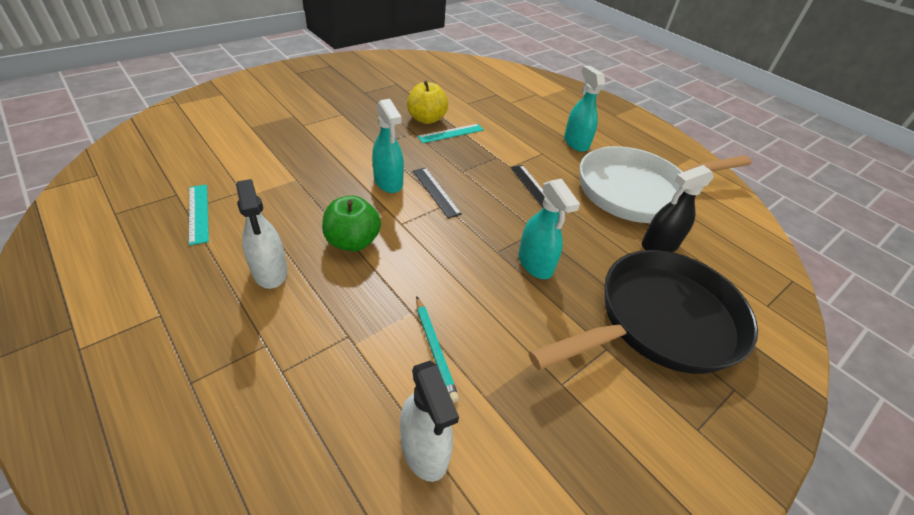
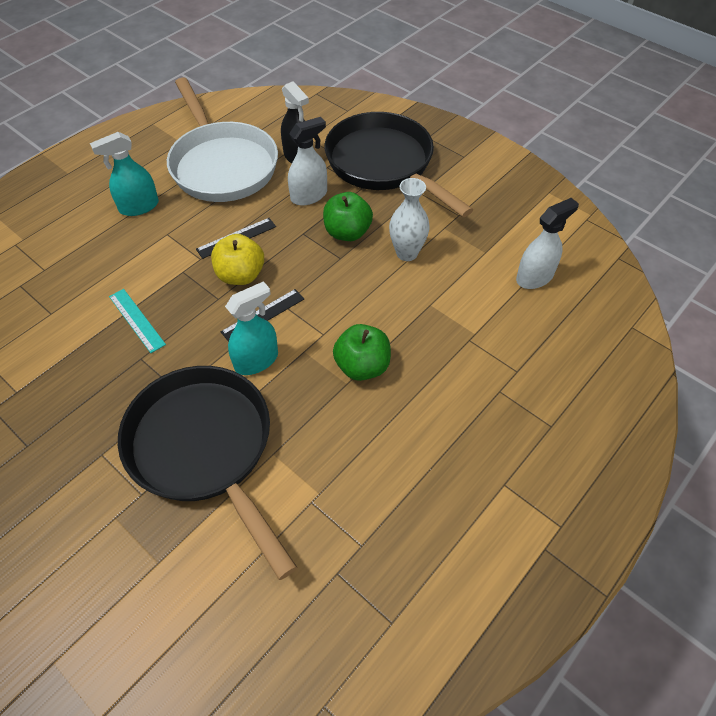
camera: 95 degrees left, 10 degrees up
turquoise ruler [189,185,209,245] -> none
white spray bottle [236,179,288,289] -> white spray bottle moved to [288,117,327,206]
yellow apple [407,81,448,124] -> yellow apple moved to [211,234,264,285]
turquoise pencil [416,296,459,403] -> none
turquoise spray bottle [518,179,580,279] -> green apple [323,192,373,241]
none -> black pan [118,366,297,580]
none -> white vase [389,178,430,261]

